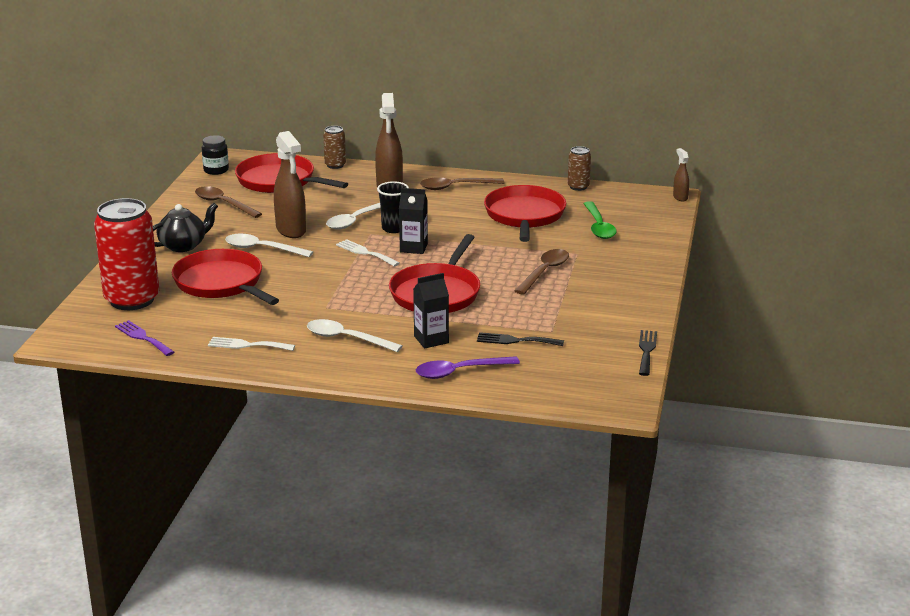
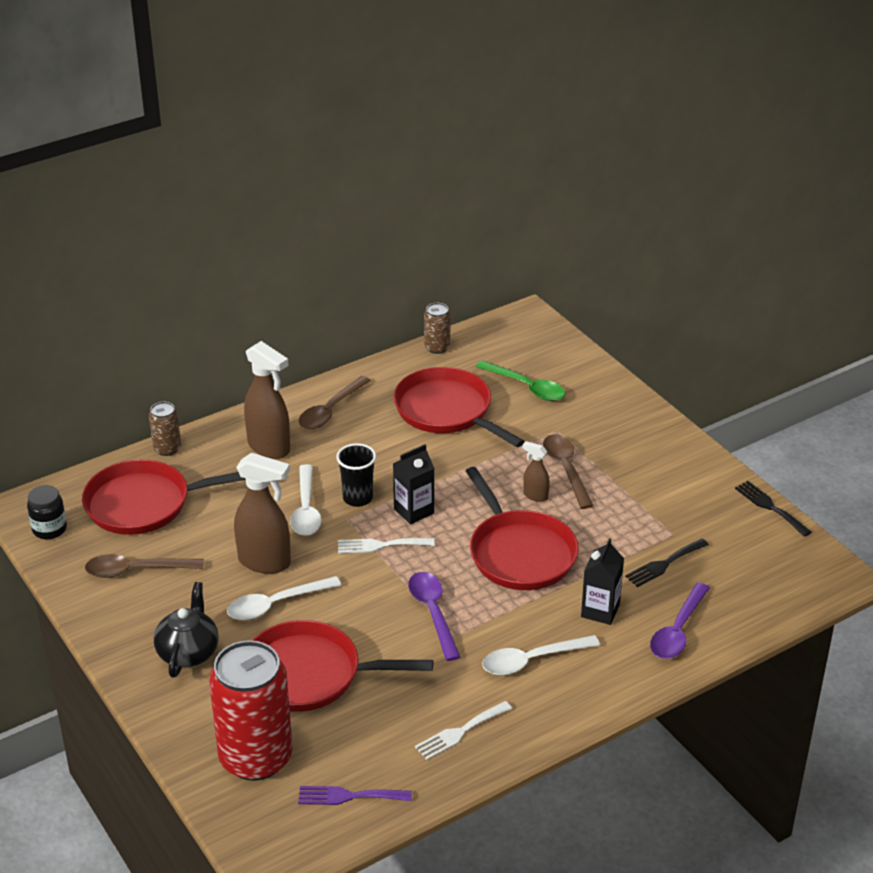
camera: 45 degrees left, 10 degrees up
brown spray bottle [673,148,689,202] -> brown spray bottle moved to [523,441,550,502]
none -> purple spoon [408,572,460,661]

